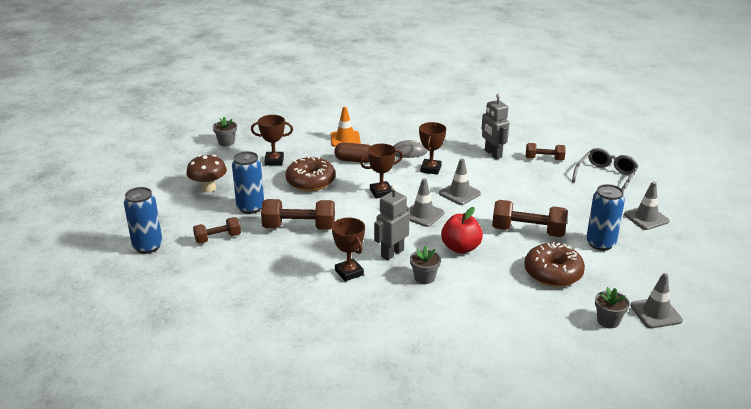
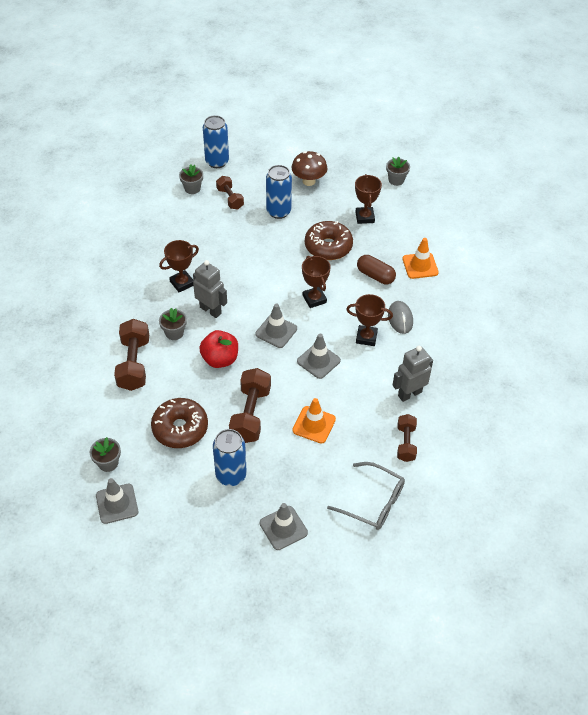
camera: 85 degrees right, 20 degrees up
brown dumbbell [261,199,335,230] -> brown dumbbell moved to [114,319,149,391]
brown capsule [334,142,370,163] -> brown capsule turned 60 degrees counterclockwise [357,255,396,284]
none -> grey flower pot [179,164,203,194]
none -> orange traffic cone [292,398,336,444]

